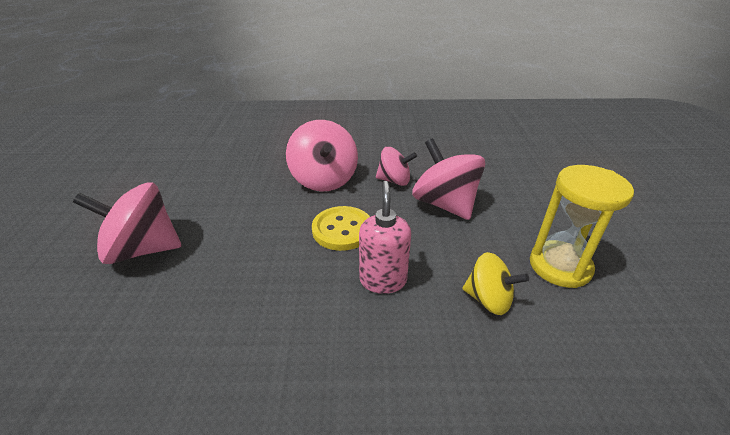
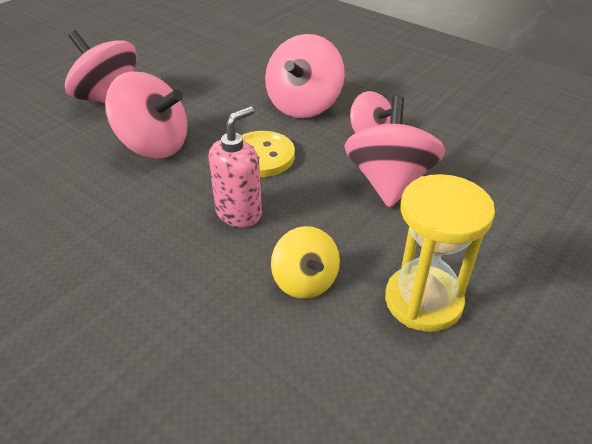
camera: 40 degrees right, 5 degrees up
none -> pink spinning top [105,71,188,158]

